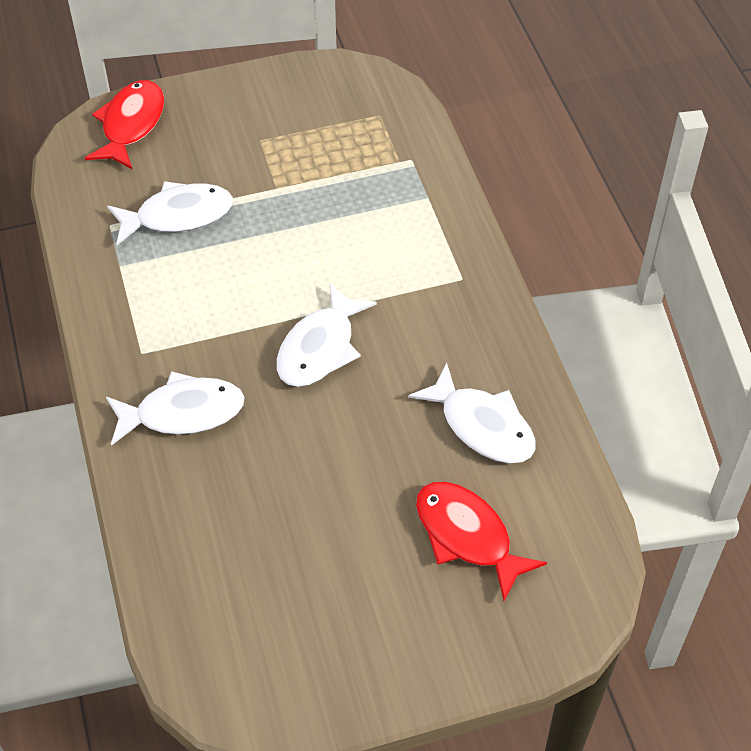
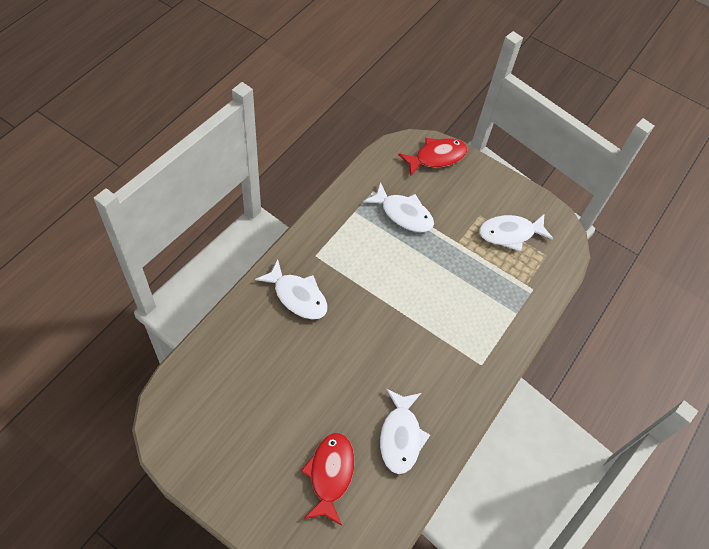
camera: 45 degrees right, 5 degrees up
white fish [276,282,377,387] -> white fish moved to [479,214,553,252]

